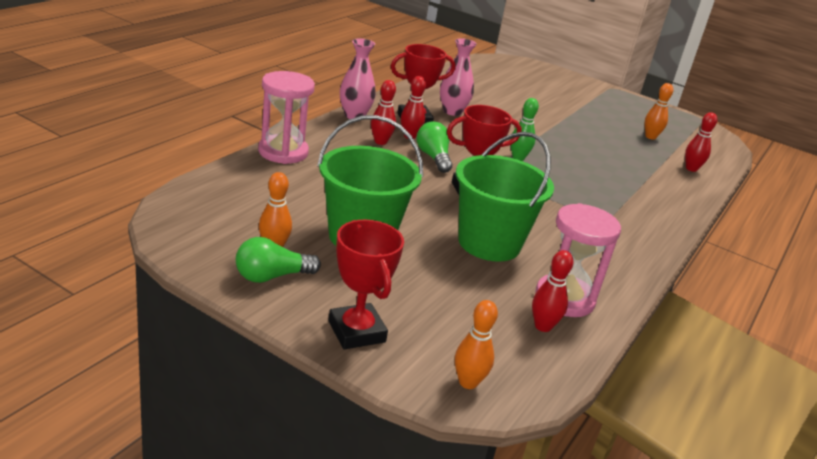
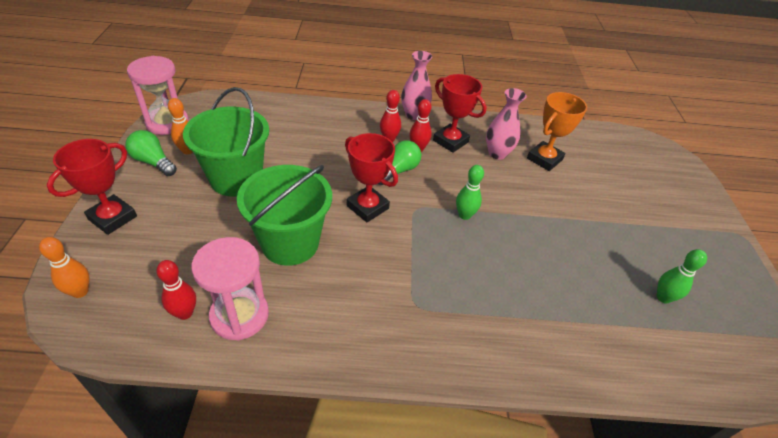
camera: 60 degrees right, 15 degrees up
pink hourglass [258,71,315,164] -> pink hourglass moved to [127,56,189,135]
orange bowling pin [645,83,673,140] -> green bowling pin [657,249,707,304]
red bowling pin [685,112,717,172] -> none
none -> orange trophy [527,92,587,171]

